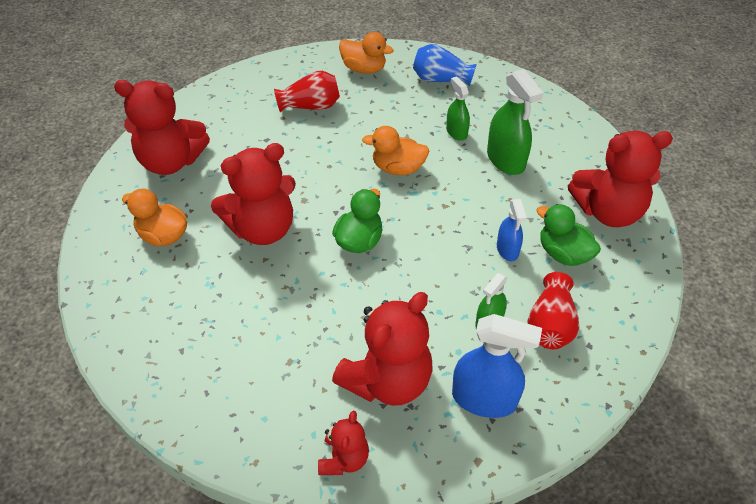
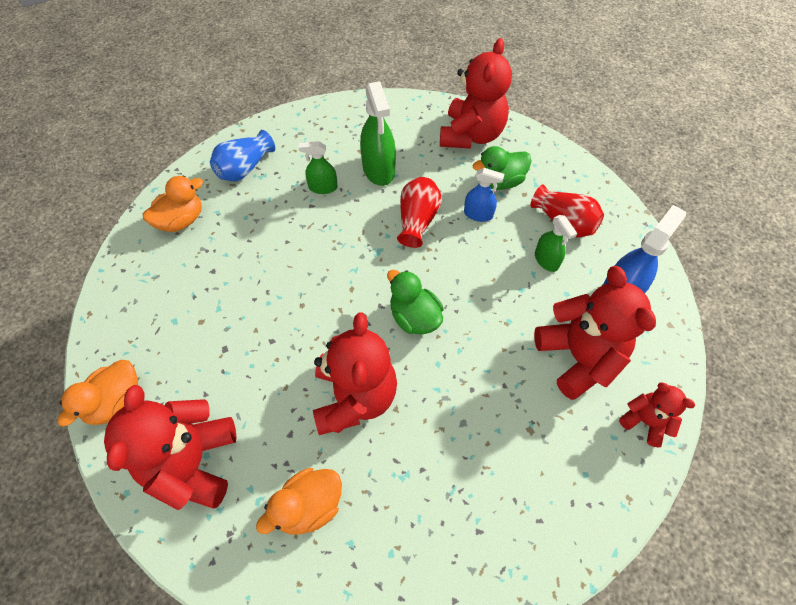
camera: 65 degrees left, 10 degrees up
red teddy bear [114,80,210,175] -> red teddy bear turned 150 degrees clockwise [104,385,236,510]
red vase [274,71,340,112] -> red vase moved to [397,177,442,248]
orange duck [362,126,430,175] -> orange duck moved to [58,360,138,427]
green spray bottle [487,69,543,175] -> green spray bottle turned 75 degrees clockwise [360,81,396,186]

